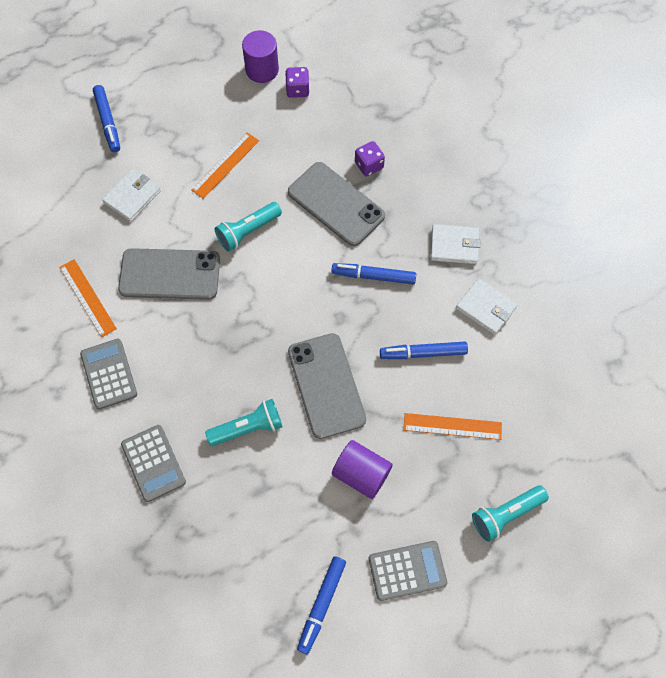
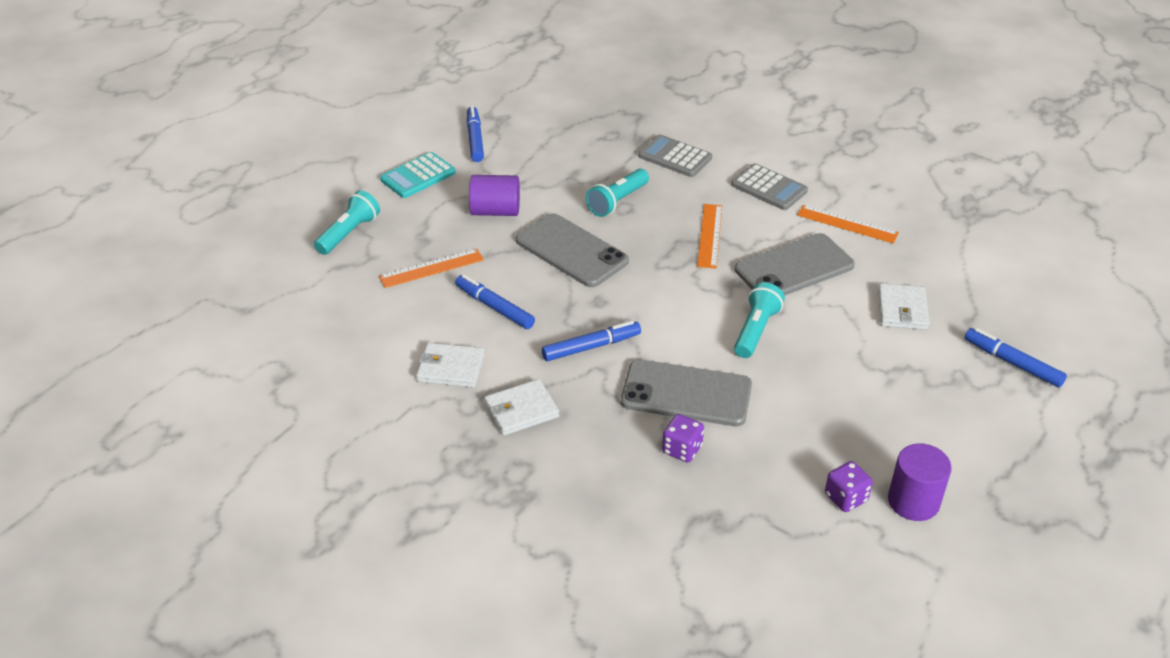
camera: 150 degrees right, 25 degrees down
orange ruler [191,133,259,199] -> orange ruler moved to [697,204,722,269]
grey calculator [369,541,447,601] -> turquoise calculator [380,152,455,198]
blue marker [380,342,468,359] -> blue marker turned 105 degrees counterclockwise [455,275,535,329]

